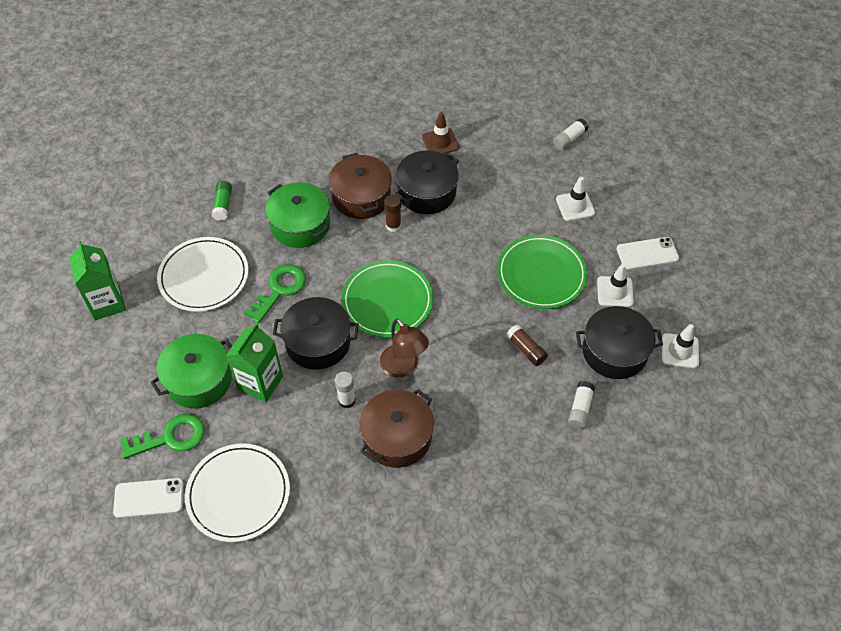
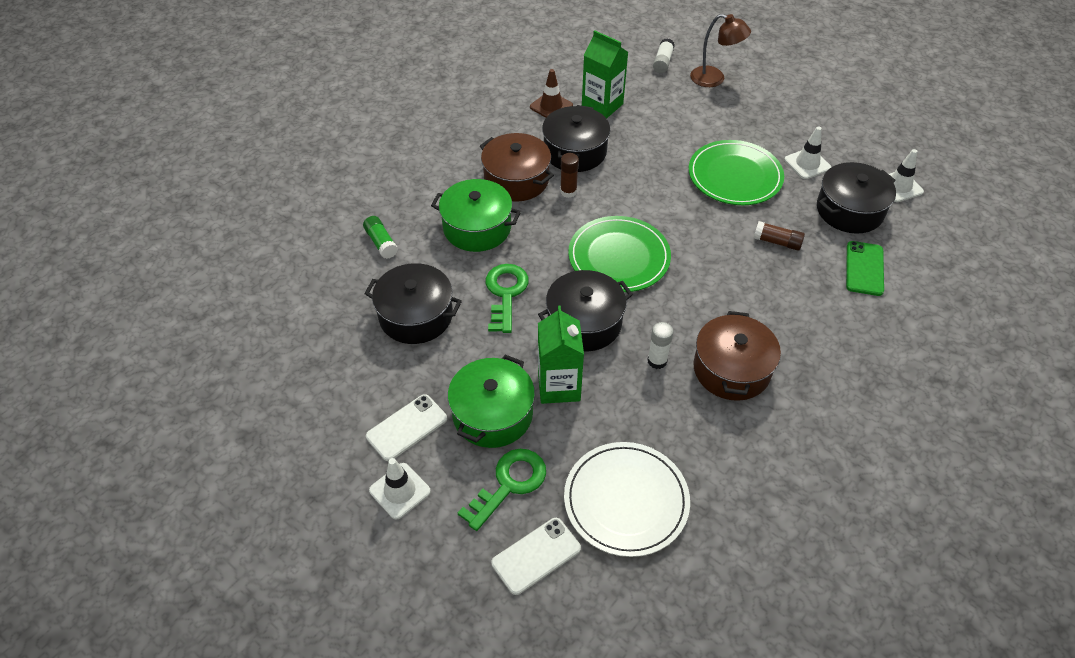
camera: 30 degrees left, 5 degrees down
green carton [69,241,126,320] -> green carton moved to [582,30,628,119]
white plate [157,237,248,312] -> black pot [364,263,462,344]
brown lamp [380,318,429,378] -> brown lamp moved to [690,14,751,87]
white traffic cone [556,177,595,221] -> white traffic cone moved to [369,458,431,519]
white glue stick [568,381,595,429] -> green phone [846,241,884,296]
white phone [616,237,679,270] -> white phone moved to [366,394,447,461]

